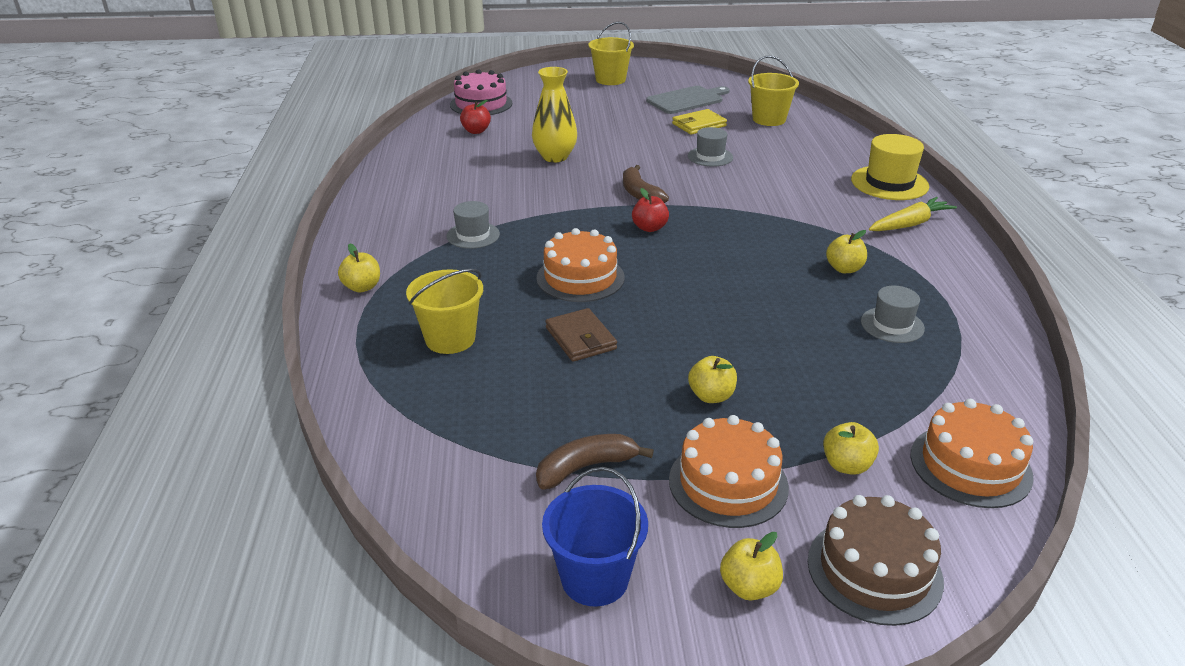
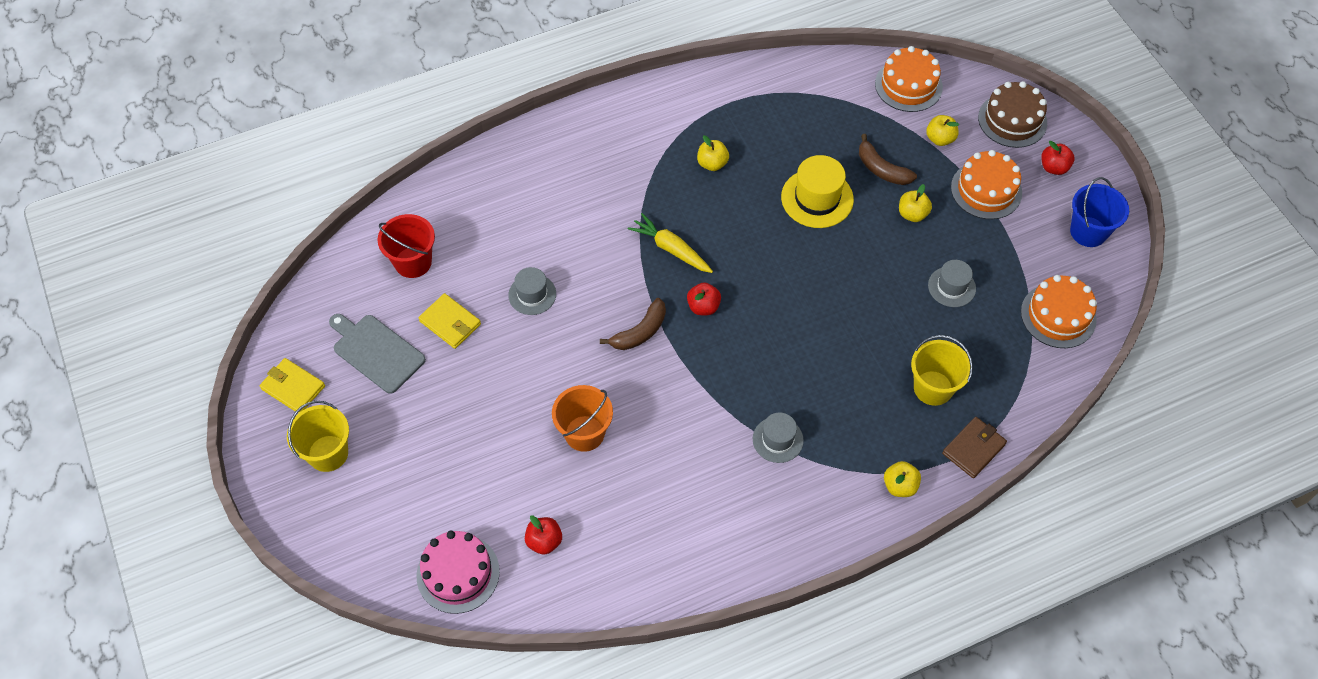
camera: 110 degrees left, 25 degrees up
yellow vase [532,67,577,162] -> orange bucket [552,385,613,452]
orange cake [536,228,625,302] -> orange cake moved to [1021,275,1097,348]
brown banana [536,434,654,490] -> brown banana moved to [859,134,917,185]
brown wallet [545,308,617,362] -> brown wallet moved to [942,417,1007,478]
yellow apple [720,532,783,600] -> red apple [1041,141,1075,175]
yellow bucket [748,56,799,126] -> red bucket [378,214,435,278]
yellow hat [851,134,929,200] -> yellow hat moved to [781,155,854,228]
grey hat [861,286,925,343] -> grey hat moved to [928,260,976,307]
yellow carrot [869,197,957,231] -> yellow carrot moved to [627,213,713,273]
none -> yellow wallet [260,358,325,413]

